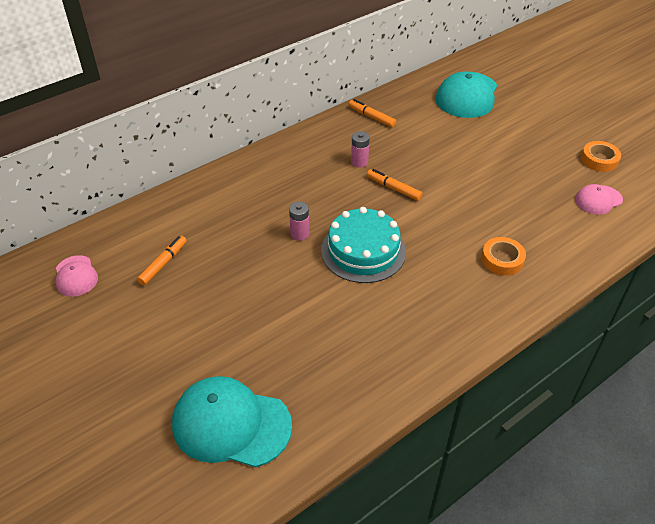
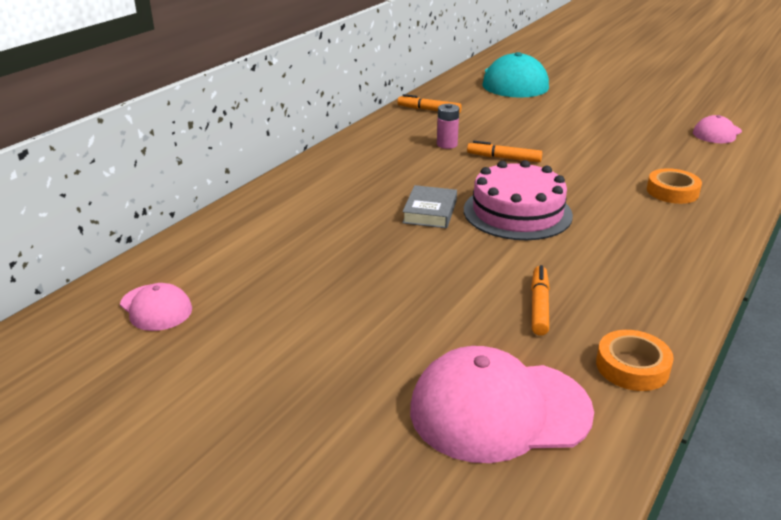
camera: 20 degrees left, 15 degrees down
orange marker [137,235,187,285] -> orange marker moved to [531,265,550,336]
turquoise cap [172,376,292,467] -> pink cap [410,346,594,463]
pink battery [289,201,309,240] -> grey book [402,185,457,228]
turquoise cake [321,207,406,283] -> pink cake [464,160,573,240]
orange tape [581,141,621,172] -> orange tape moved to [596,330,674,391]

